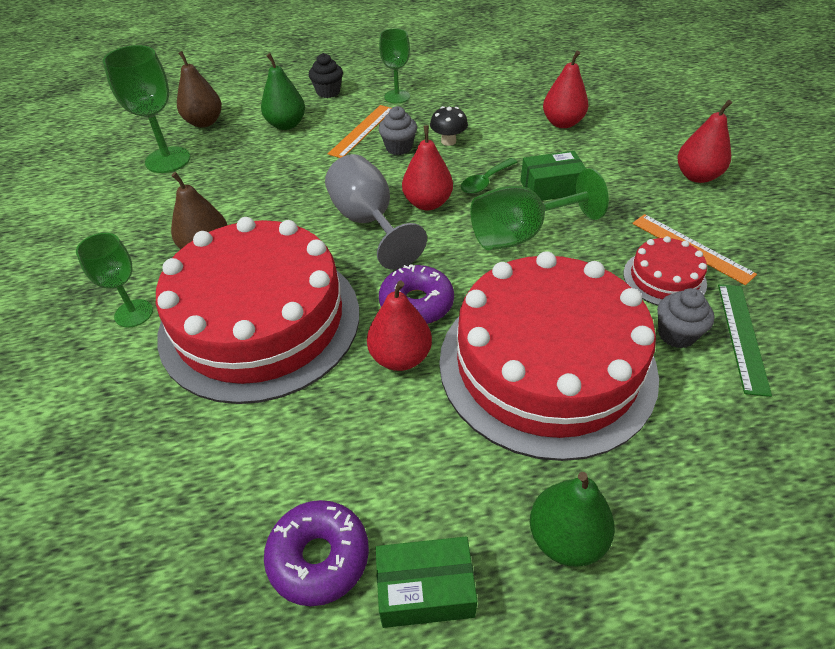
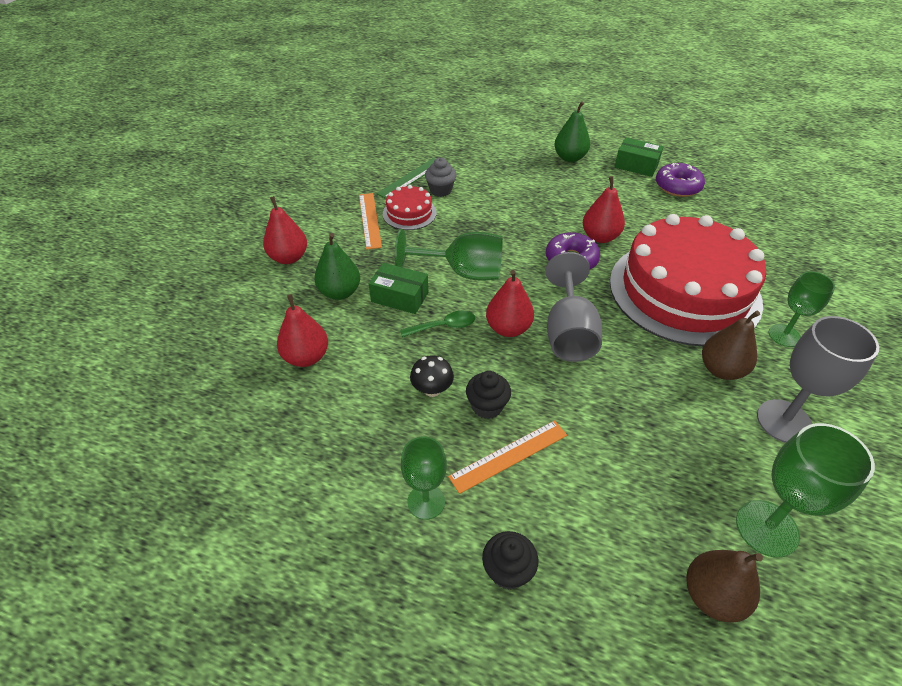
camera: 150 degrees left, 0 degrees up
green pear [261,53,305,130] -> green pear moved to [314,233,360,300]
grey cupcake [379,106,417,155] -> black cupcake [466,371,511,419]
red cake [439,251,659,461] -> none
none -> grey goblet [757,316,879,443]

